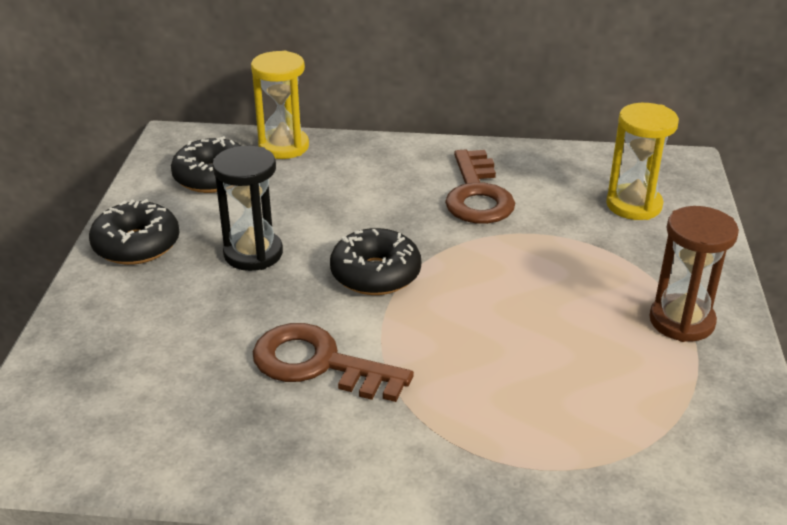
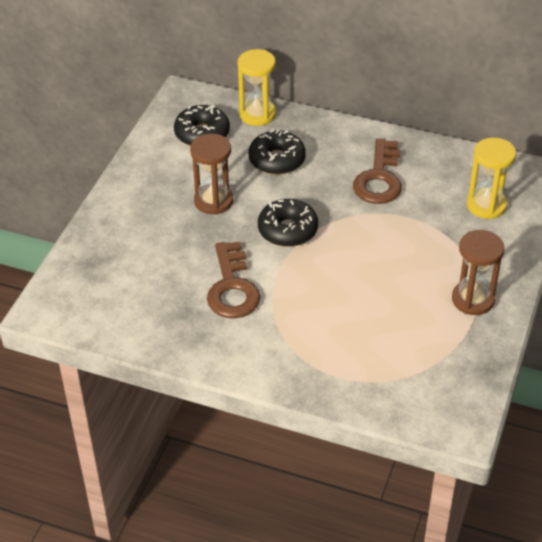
camera: 15 degrees right, 10 degrees up
black donut [89,199,180,265] -> black donut moved to [249,130,306,175]
black hourglass [212,146,283,271] -> brown hourglass [190,134,233,215]
brown key [253,323,414,402] -> brown key turned 135 degrees counterclockwise [207,242,260,318]

